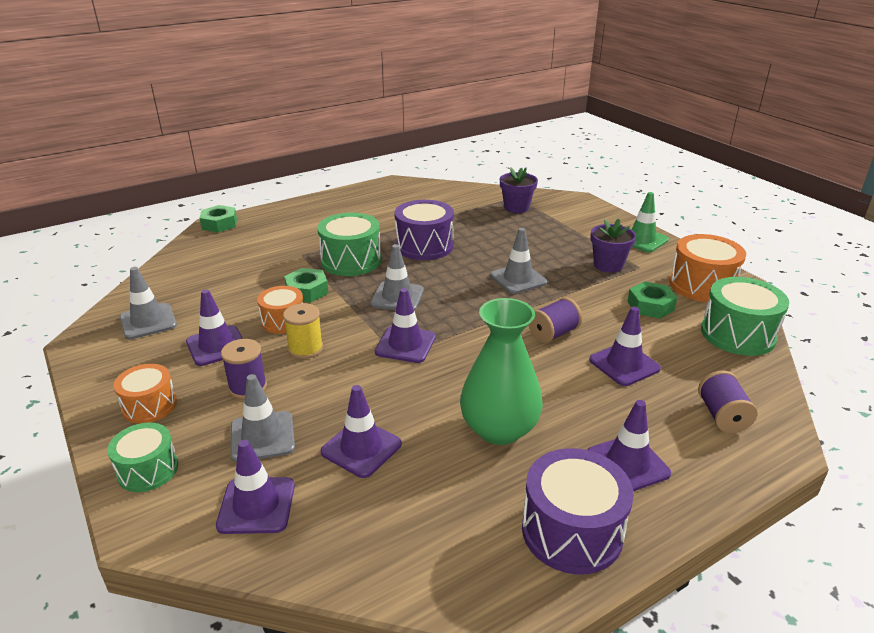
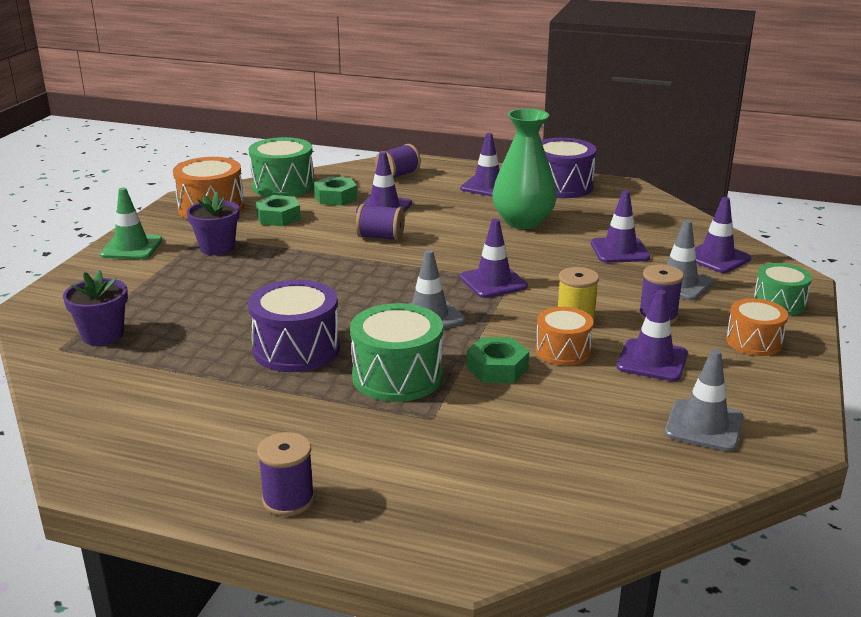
camera: 130 degrees left, 5 degrees down
green nut [200,205,237,232] -> green nut moved to [314,176,357,206]
grey traffic cone [490,228,547,294] -> none
none -> purple spool [257,432,315,516]

